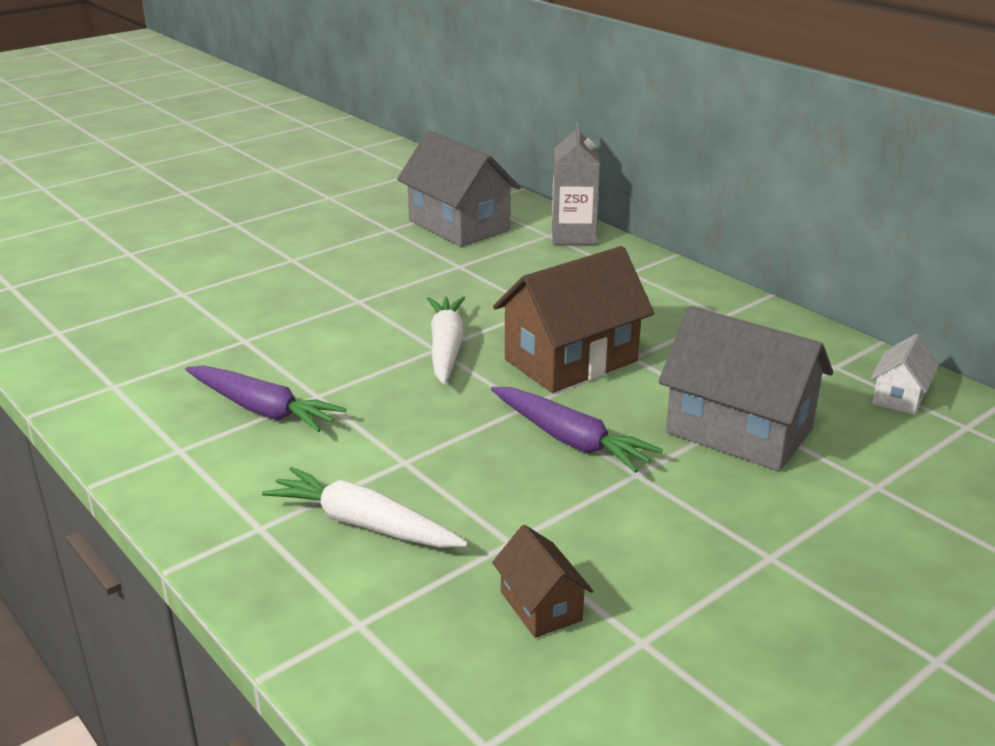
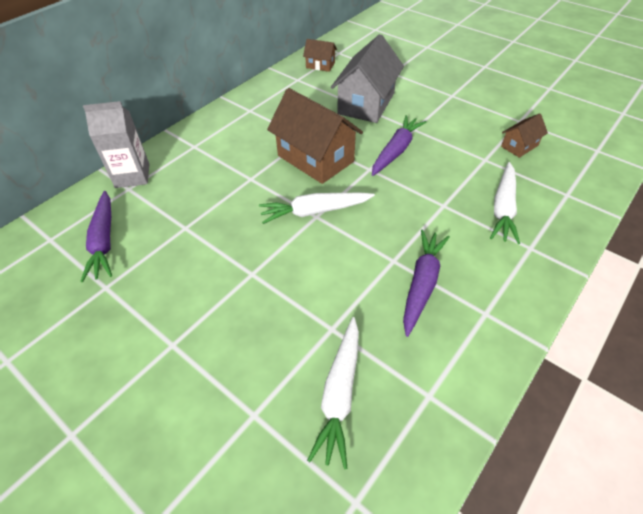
camera: 100 degrees left, 20 degrees up
grey house [397,131,521,247] -> purple carrot [80,191,112,282]
white house [870,334,939,415] -> brown house [303,39,337,72]
none -> white carrot [307,317,359,469]

